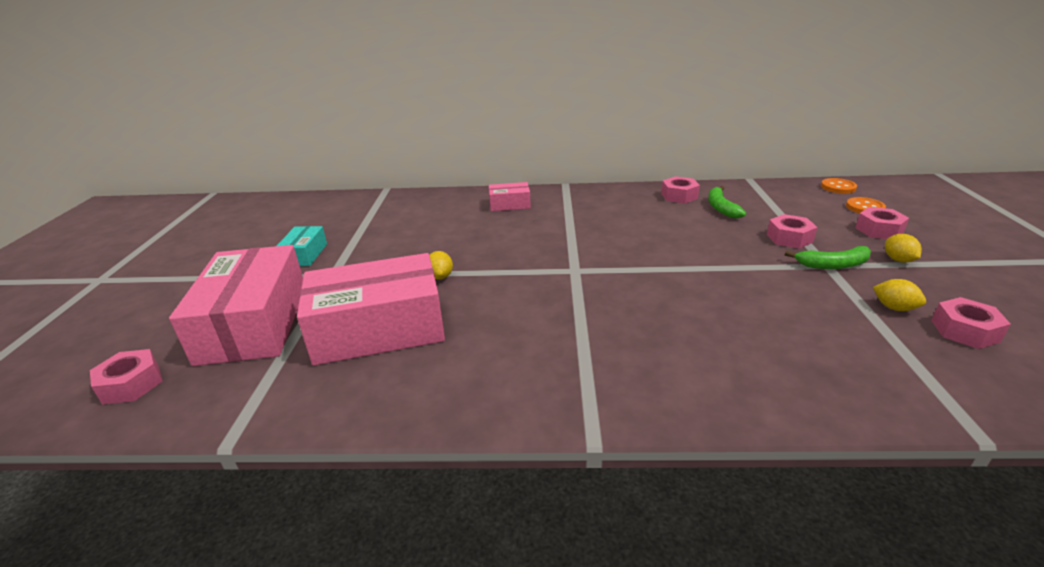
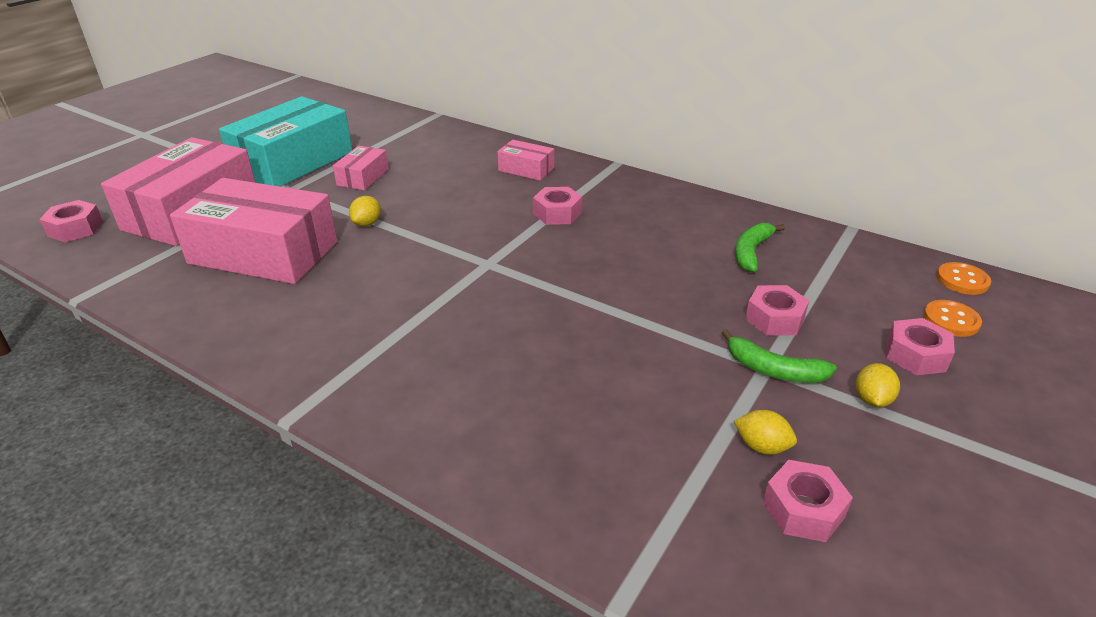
camera: 30 degrees right, 5 degrees up
turquoise box [277,226,327,266] -> turquoise box [219,96,352,187], size x2.15
pink nut [661,176,700,203] -> pink nut moved to [533,187,582,225]
yellow lemon [873,279,926,311] -> yellow lemon turned 45 degrees counterclockwise [734,410,797,454]
none -> pink box [333,146,388,190]

